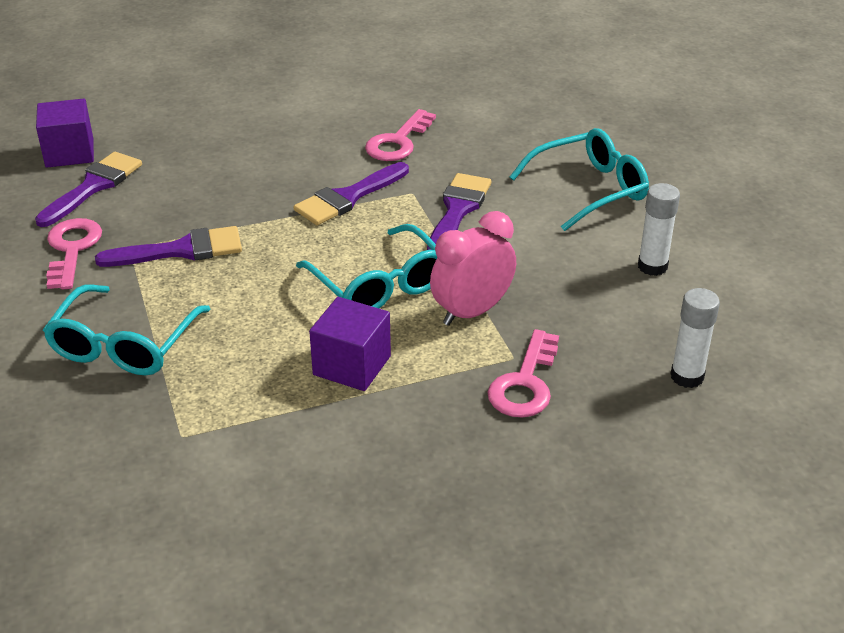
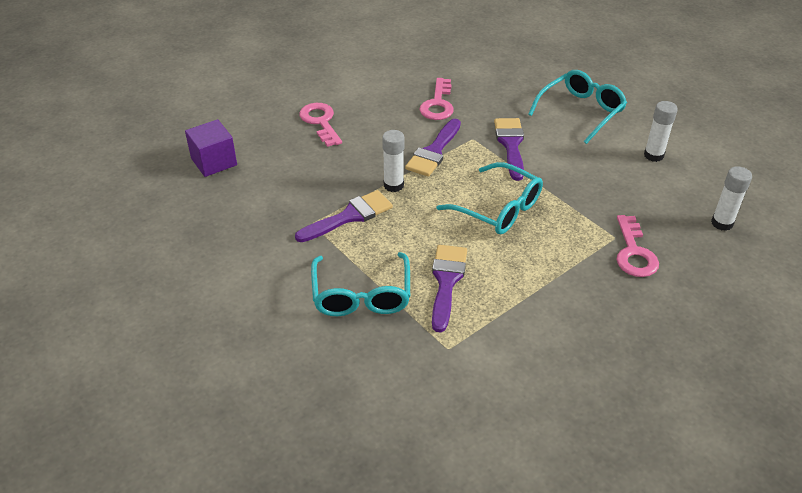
camera: 20 degrees left, 5 degrees up
purple brush [35,152,142,227] -> purple brush moved to [432,245,467,332]
pink key [46,218,102,289] -> pink key moved to [299,103,342,147]
purple cube [309,297,391,391] -> none
pink clock [430,211,516,326] -> none
none -> white glue stick [382,130,404,192]

